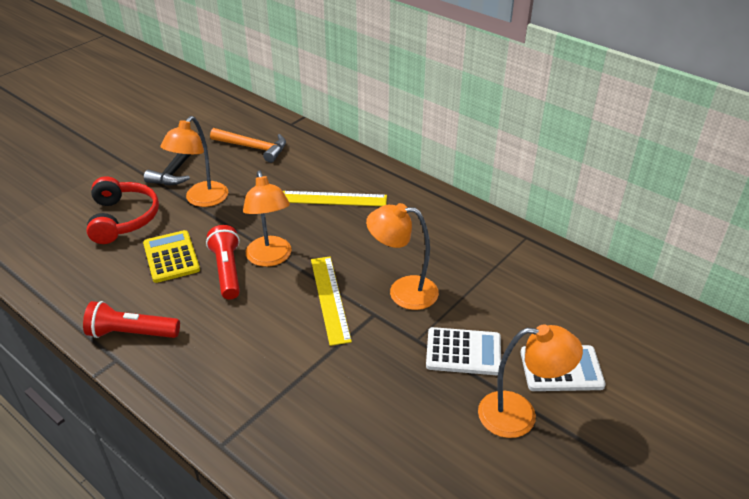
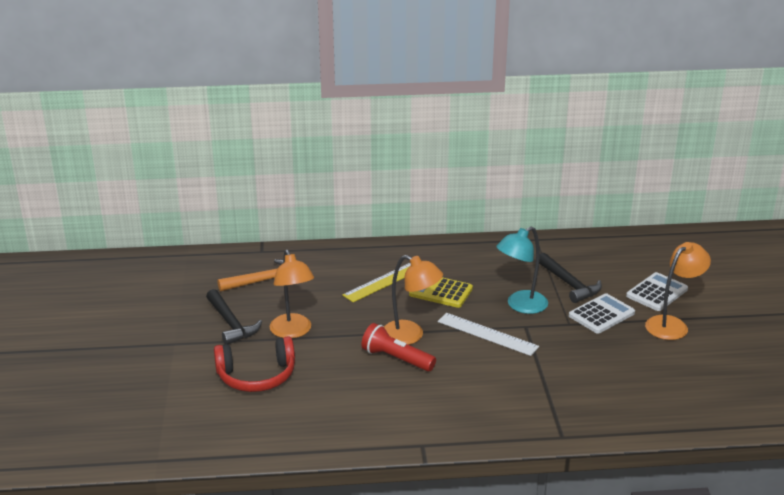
camera: 45 degrees left, 10 degrees down
red flashlight [83,301,180,338] -> none
red headphones [86,176,159,244] -> red headphones turned 135 degrees clockwise [214,336,295,392]
yellow calculator [143,230,200,283] -> yellow calculator moved to [409,277,473,308]
yellow ruler [311,257,352,346] -> white ruler [438,313,539,356]
orange lamp [366,203,439,310] -> turquoise lamp [497,226,548,314]
none -> black hammer [539,253,602,303]

